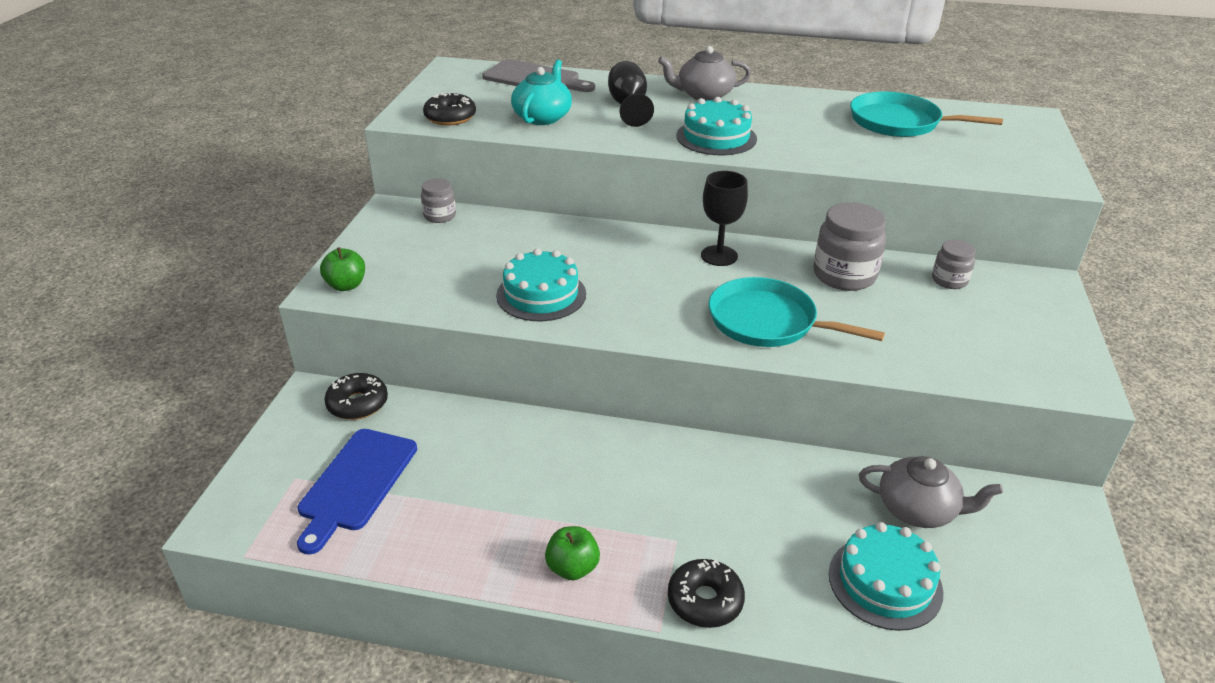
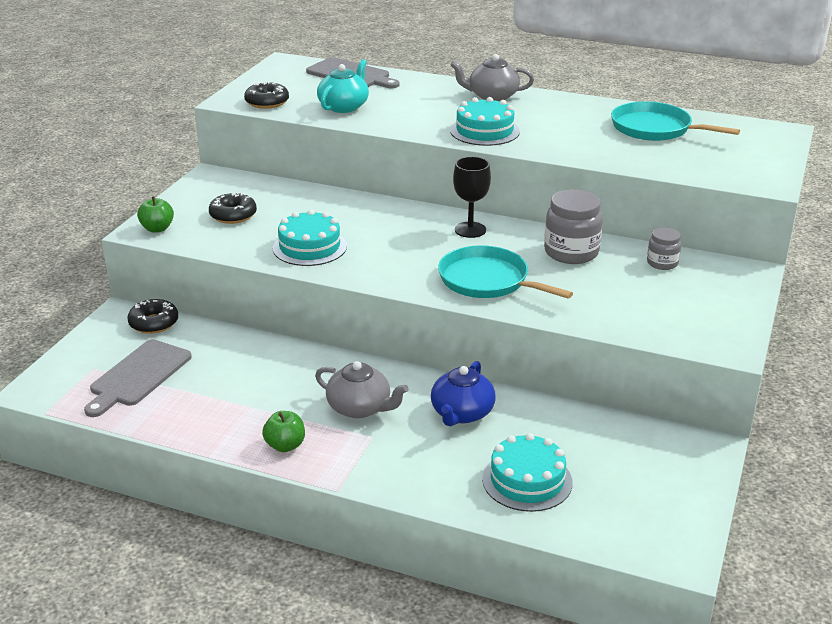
camera: 10 degrees right, 5 degrees down
blue cutting board [297,429,417,555] -> grey cutting board [84,339,192,417]
grey jar [421,178,456,223] -> none
black goblet [608,61,654,127] -> none
black donut [668,559,745,628] -> black donut moved to [209,192,257,224]
grey teapot [859,456,1003,528] -> grey teapot moved to [315,361,409,418]
none -> blue teapot [431,361,496,426]

